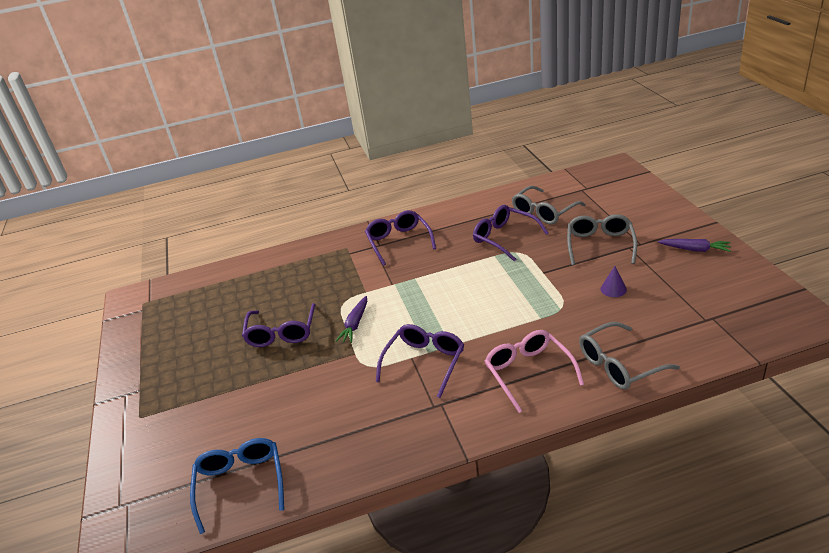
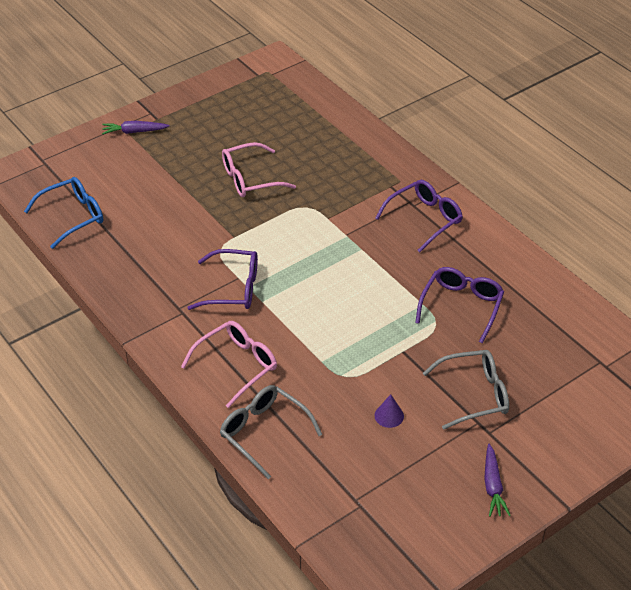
camera: 65 degrees right, 10 degrees up
purple glasses [242,303,316,347] -> pink glasses [222,142,296,197]
purple carrot [336,296,367,343] -> purple carrot moved to [102,121,170,134]
grey glasses [512,186,585,224] -> none

